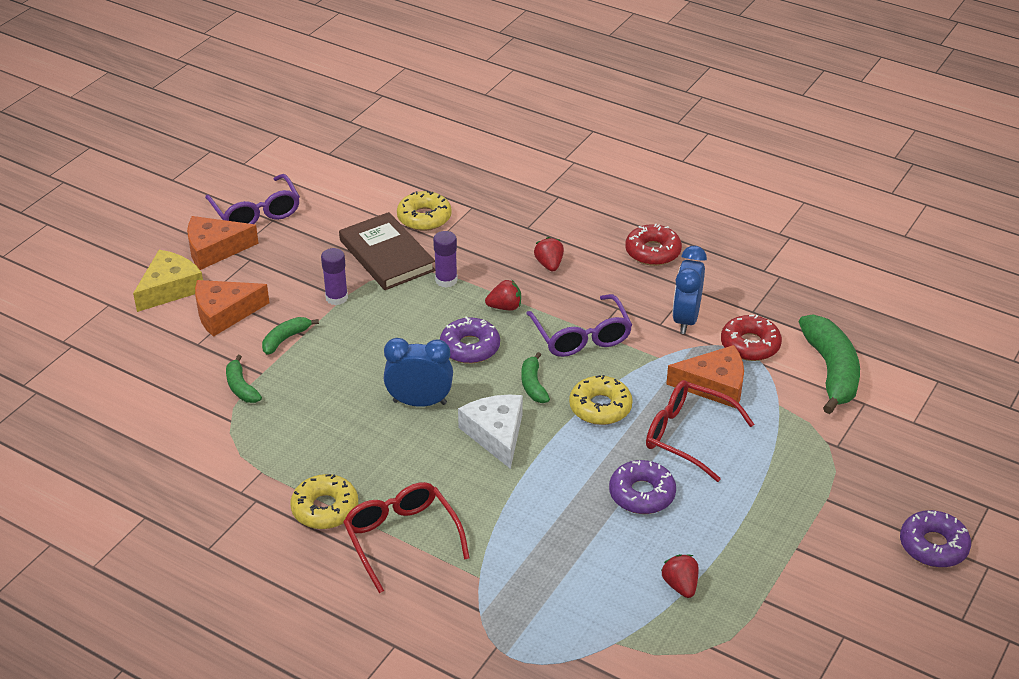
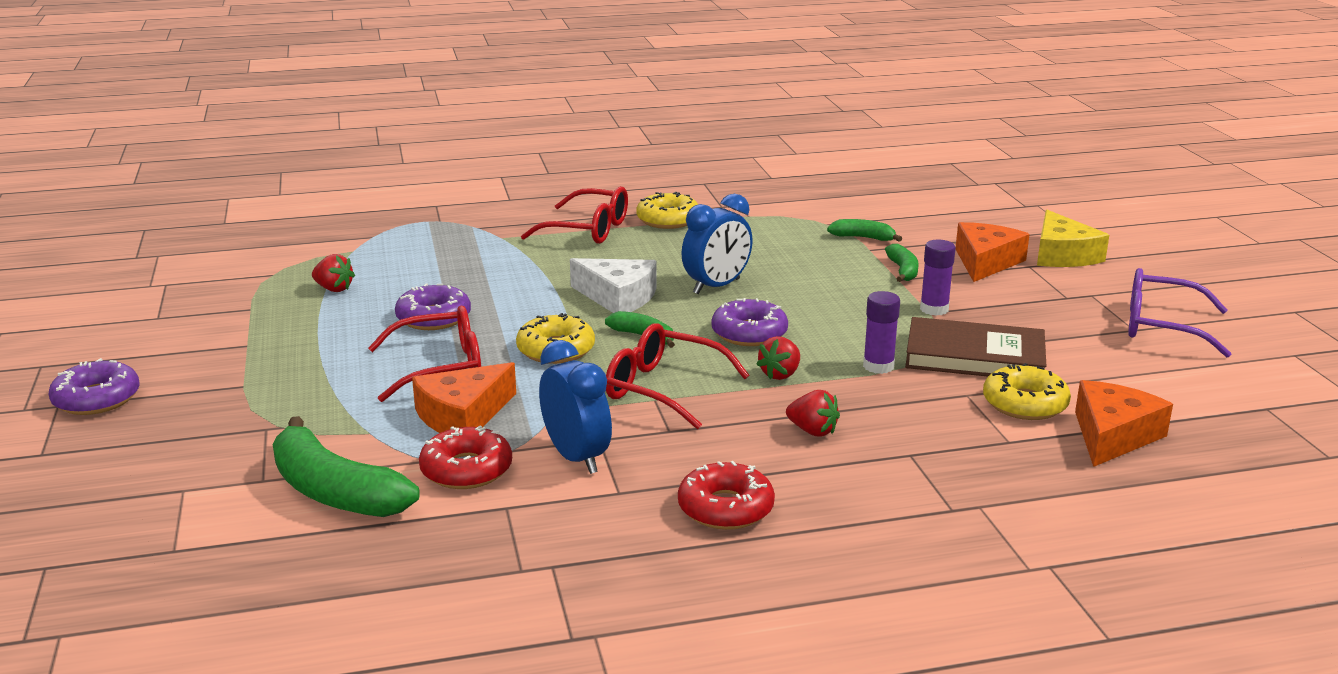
camera: 135 degrees right, 15 degrees down
orange cheese [187,216,259,270] -> orange cheese moved to [1075,380,1173,467]
purple glasses [526,294,632,357] -> red glasses [606,323,750,429]

